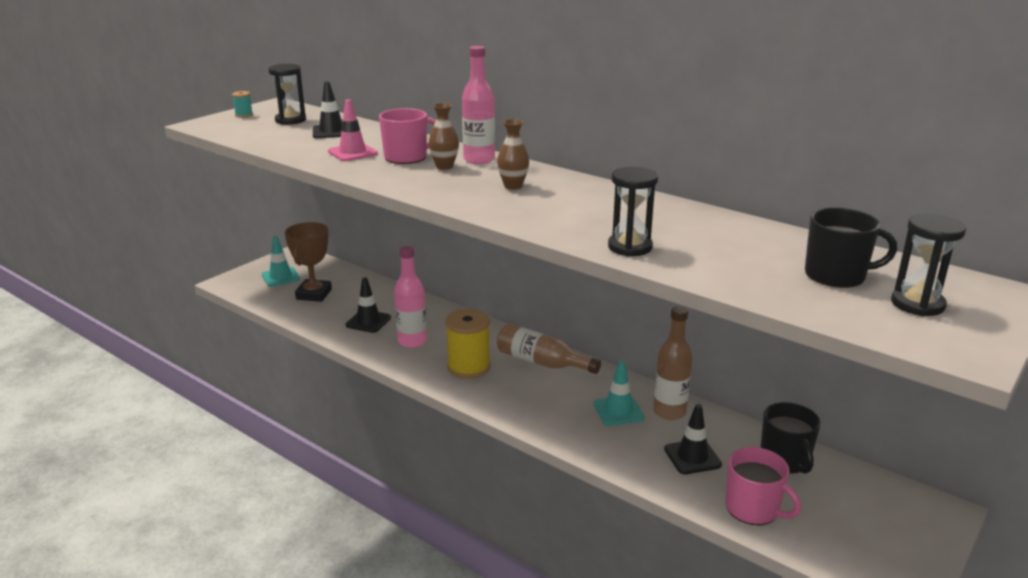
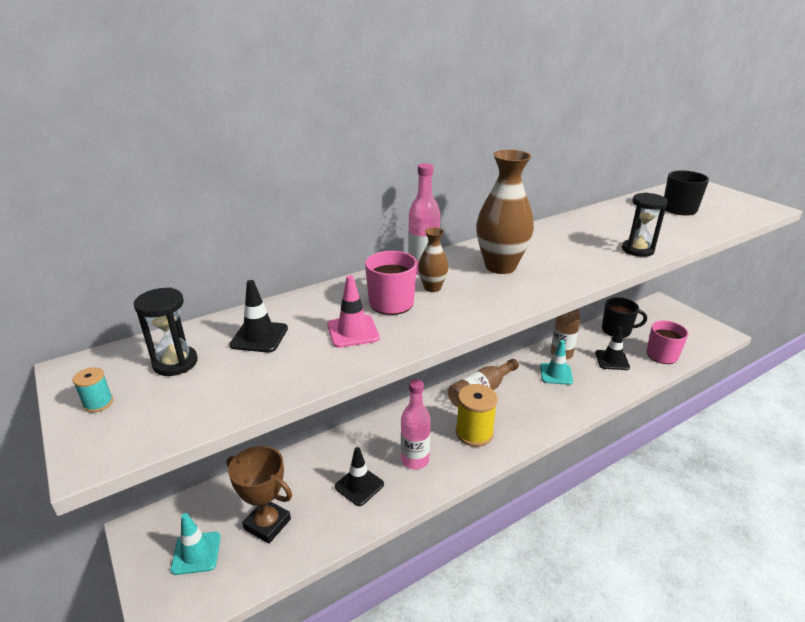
camera: 70 degrees left, 5 degrees up
brown vase [497,119,529,190] -> brown vase [476,150,534,274], size x1.95
black hourglass [891,213,966,316] -> none

